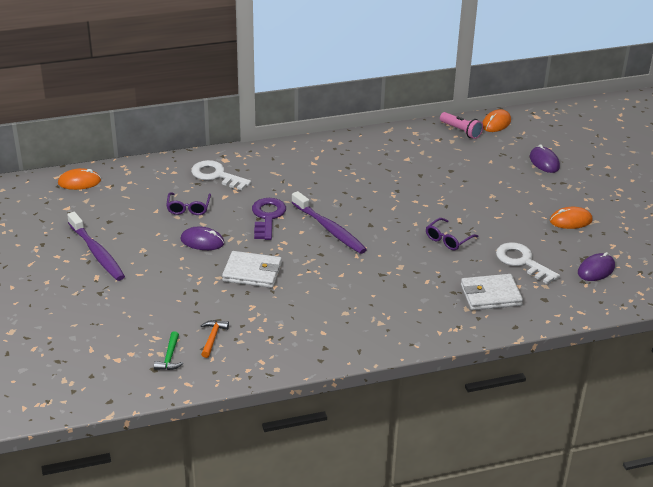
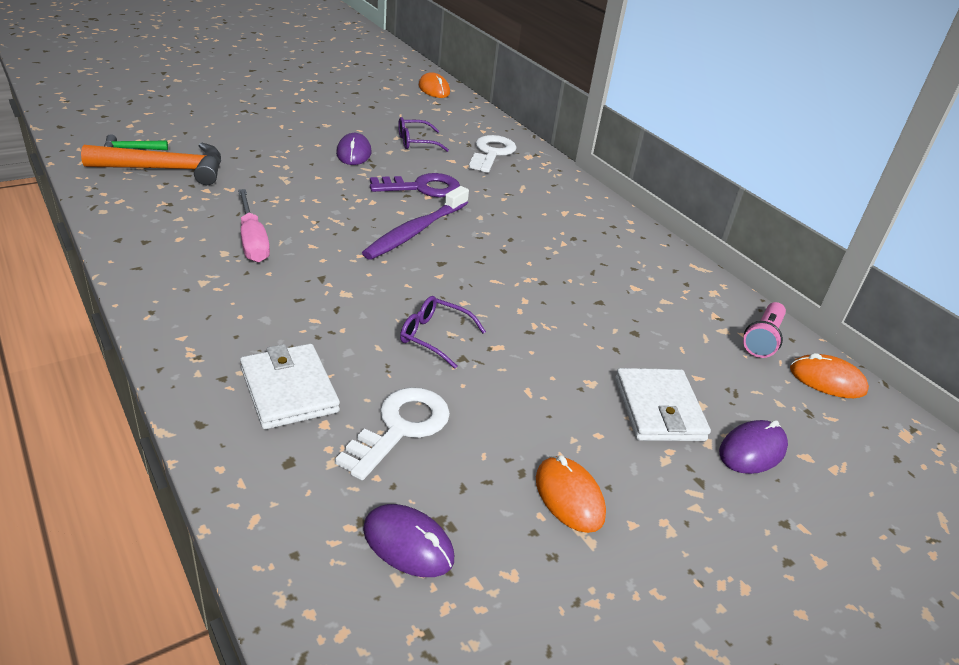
camera: 70 degrees right, 0 degrees up
purple toothbrush [67,212,125,281] -> none
orange hammer [201,320,229,358] -> orange hammer [81,143,221,185], size x2.12
white wallet [222,251,282,288] -> white wallet moved to [615,368,711,441]
none -> pink screwdriver [238,189,270,263]

